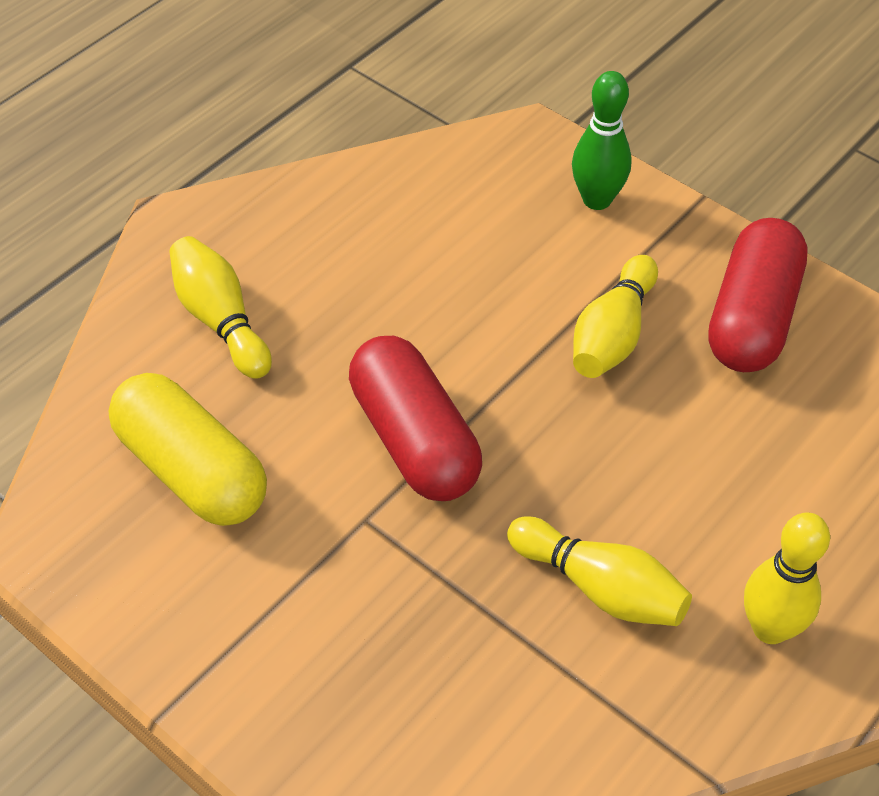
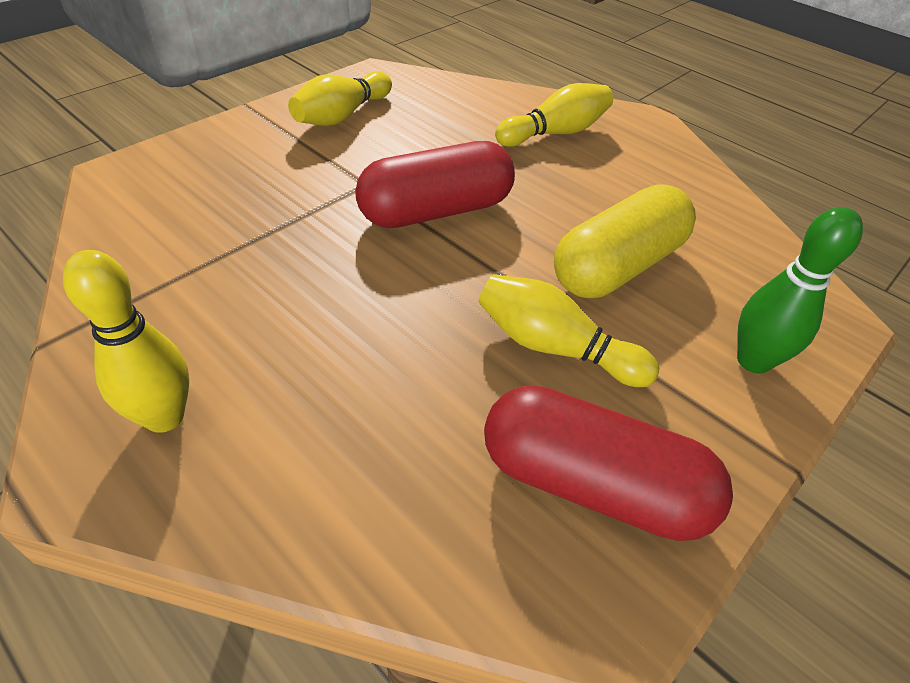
camera: 90 degrees right, 5 degrees down
yellow capsule [108,373,267,526] -> yellow capsule moved to [554,184,696,298]
yellow bowling pin [507,516,692,626] -> yellow bowling pin moved to [288,71,392,126]

